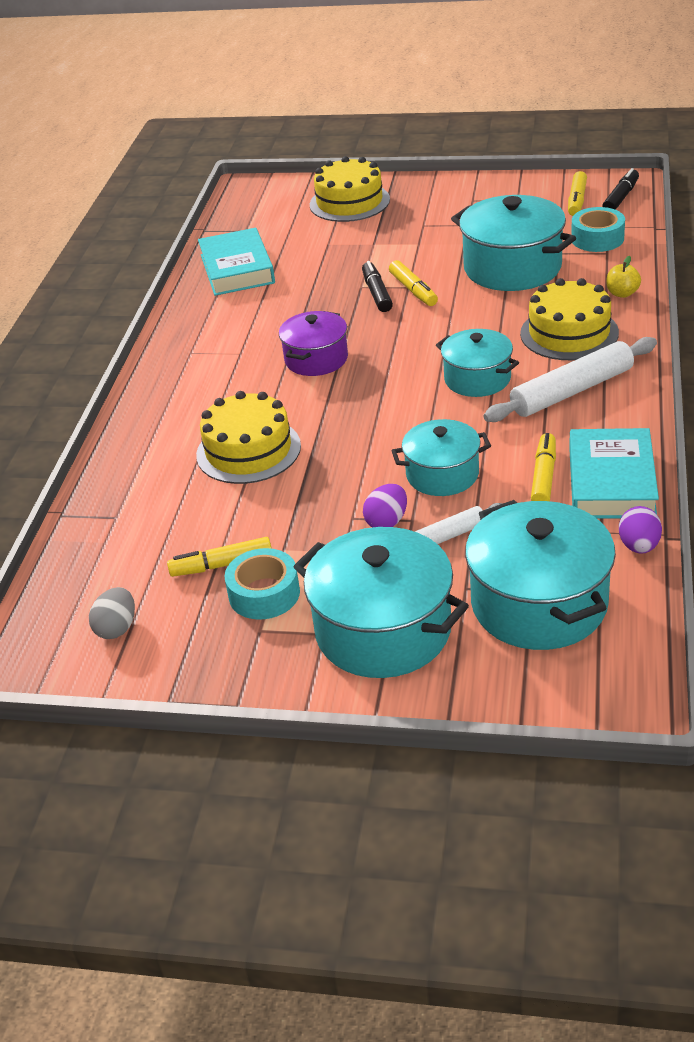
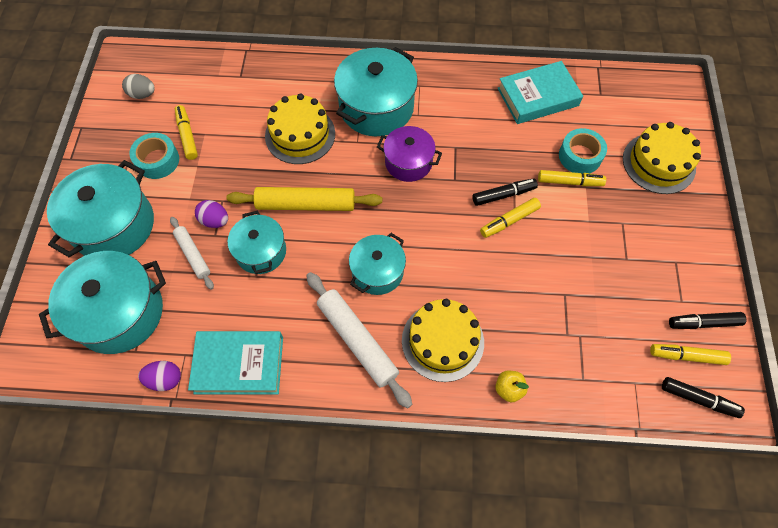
camera: 80 degrees right, 25 degrees up
turquoise pot [451,195,576,291] -> turquoise pot moved to [334,47,418,136]
yellow marker [531,433,556,501] -> yellow marker moved to [538,170,606,186]
turquoise tape [571,207,625,252] -> turquoise tape moved to [559,128,607,174]
none -> yellow rolling pin [226,187,382,211]
none -> black marker [669,312,746,329]

